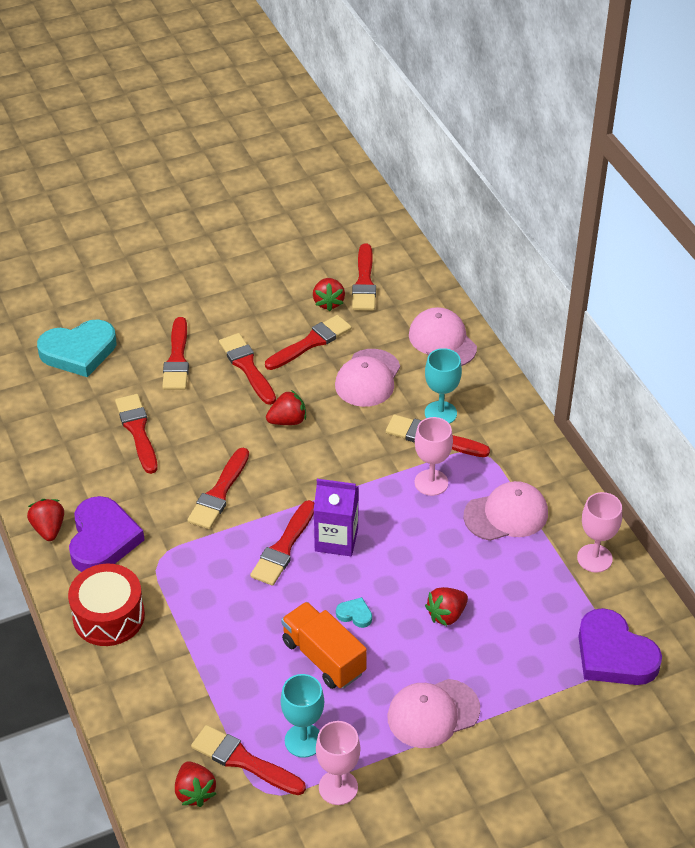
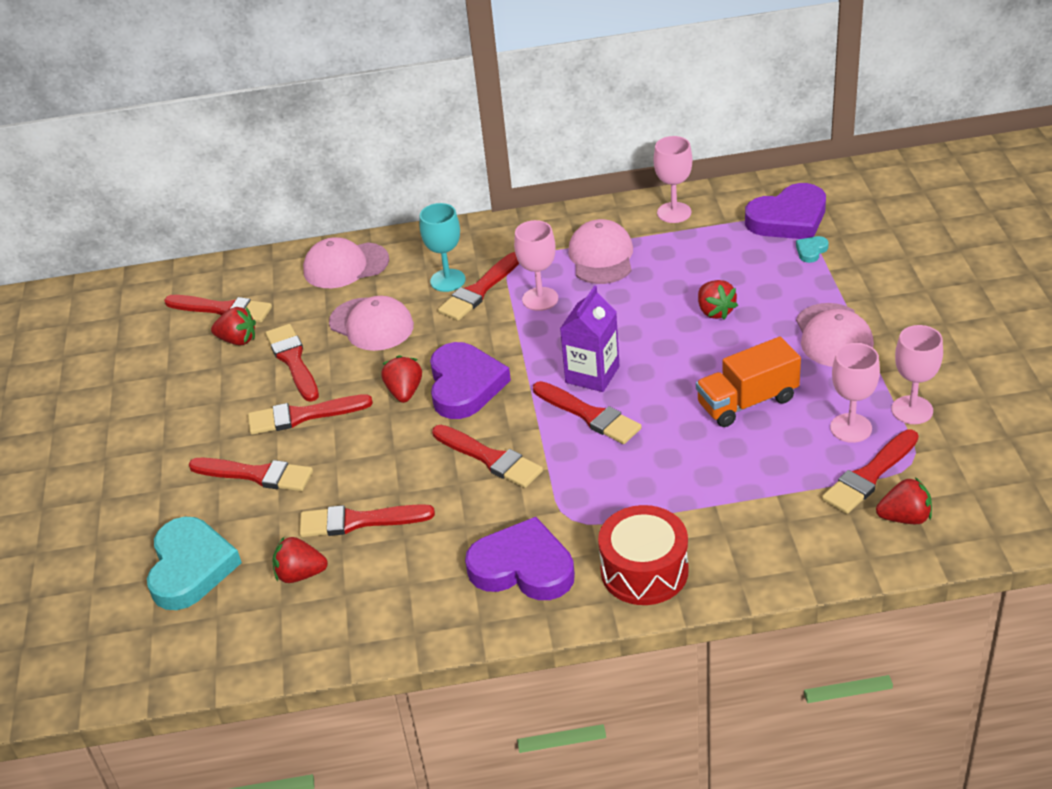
camera: 70 degrees left, 5 degrees down
red strawberry [27,499,64,541] -> red strawberry moved to [272,537,328,583]
turquoise goblet [281,674,324,758] -> pink goblet [830,343,880,443]
turquoise heart [336,597,372,628] -> turquoise heart moved to [796,236,829,263]
none -> purple heart [430,342,511,419]

